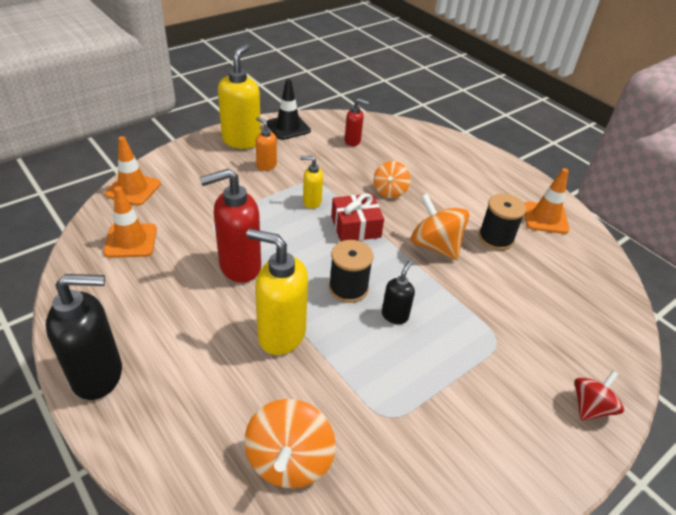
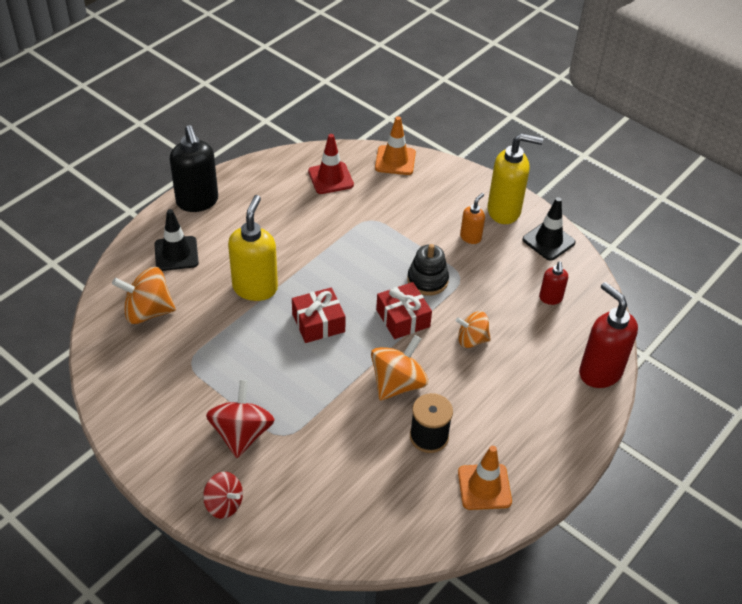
camera: 80 degrees right, 5 degrees up
orange traffic cone [104,186,157,258] -> red traffic cone [308,134,354,194]
red soap dispenser [199,169,261,283] -> red soap dispenser moved to [579,282,638,388]
yellow soap dispenser [300,156,323,209] -> black stacking toy [407,244,449,296]
black spool [329,240,374,303] -> red gift [292,287,346,343]
black soap dispenser [382,261,415,324] -> none
none -> black traffic cone [154,209,199,271]
none -> red spinning top [206,380,275,458]

